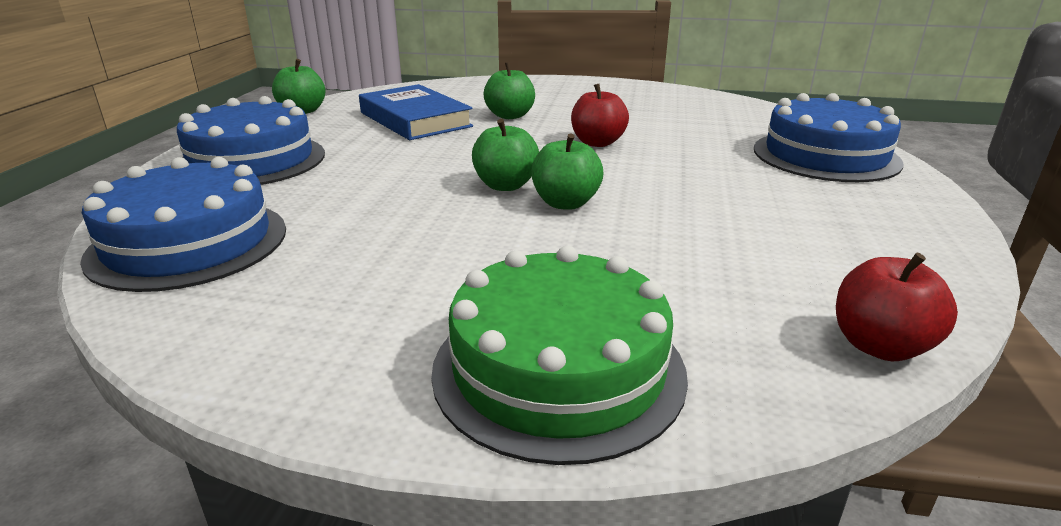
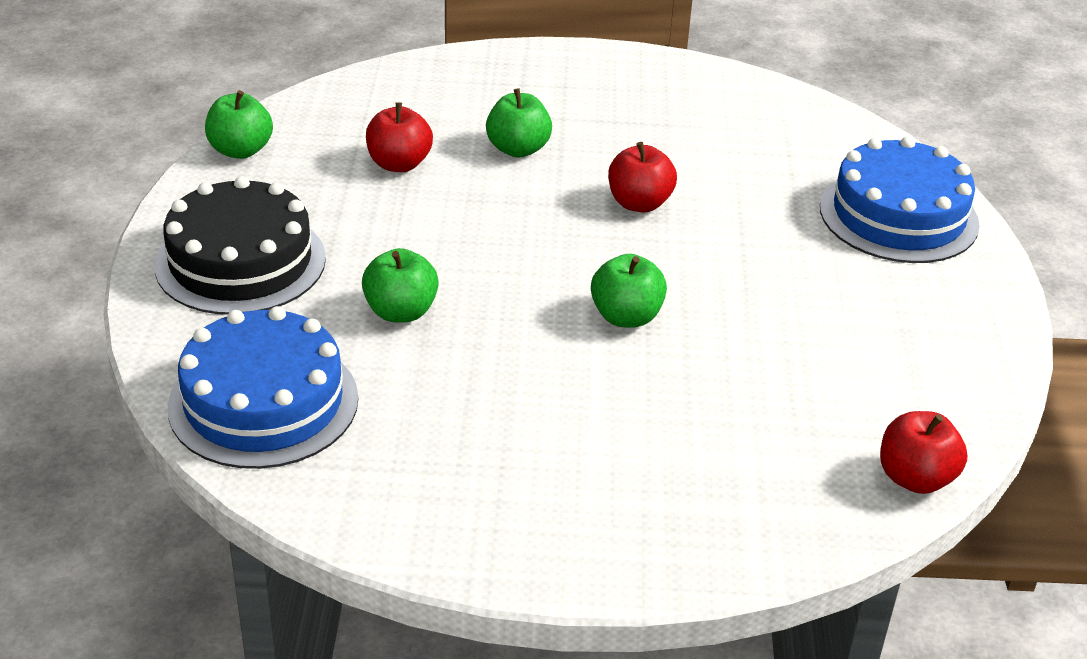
camera: 10 degrees left, 10 degrees up
blue cake [177,96,325,185] -> black cake [155,176,326,315]
blue book [359,84,473,140] -> red apple [366,102,433,172]
green cake [431,246,688,465] -> none
green apple [472,119,539,191] -> green apple moved to [362,248,439,323]

